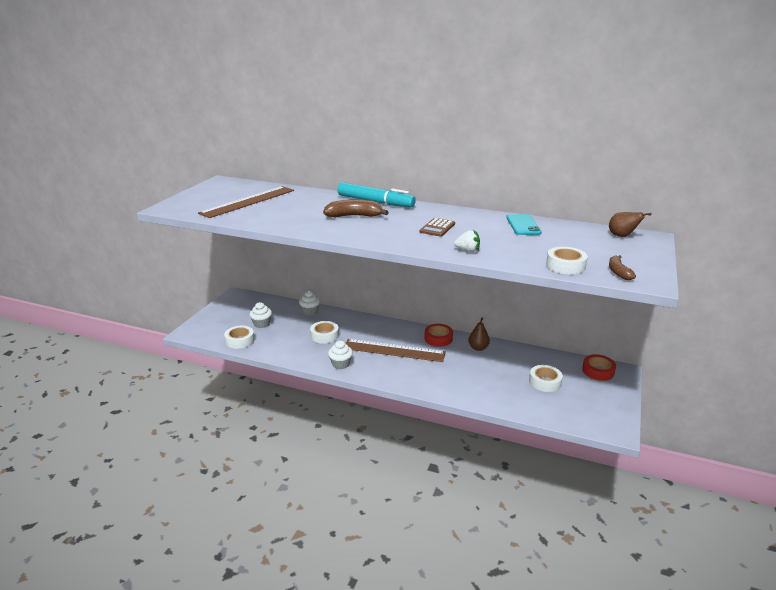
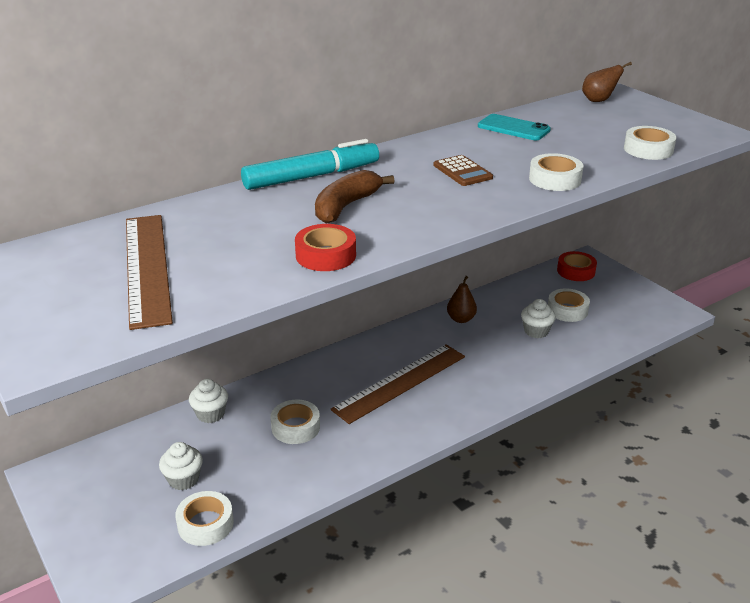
camera: 55 degrees left, 5 degrees up
white cupcake [328,341,353,369] -> white cupcake moved to [521,299,556,338]
red tape [424,324,453,347] -> red tape moved to [295,224,356,271]
white strawberry [454,230,480,252] -> white tape [529,153,584,191]
brown banana [609,255,636,280] -> none

